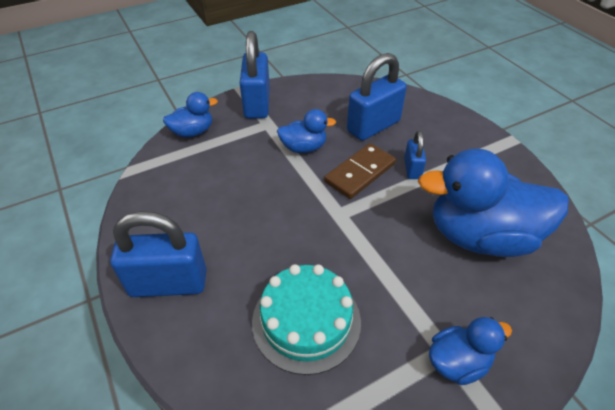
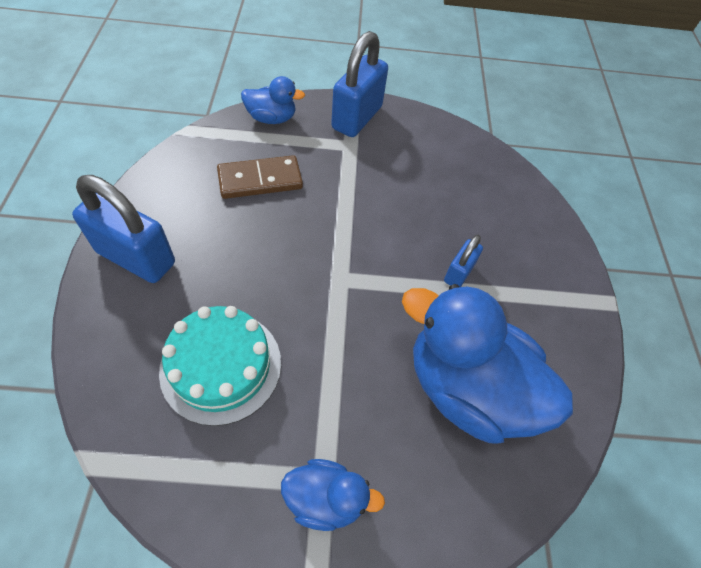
camera: 25 degrees right, 10 degrees up
blue duck [277,109,336,153] -> none
brown domino [324,143,396,199] -> brown domino moved to [217,155,303,199]
blue padlock [347,53,407,141] -> none

